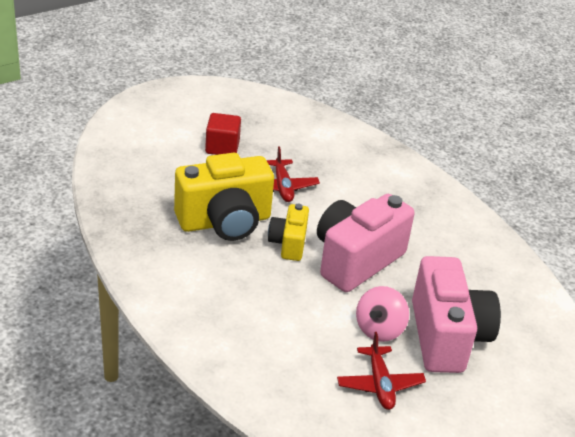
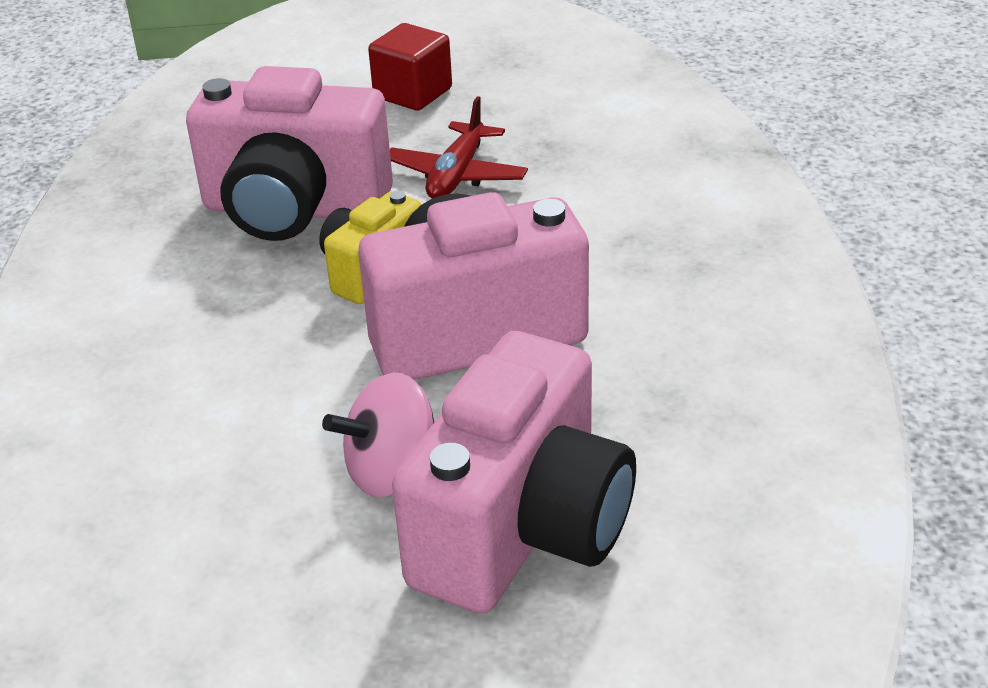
camera: 35 degrees right, 0 degrees up
yellow camera [174,153,274,241] -> pink camera [186,66,393,241]
red plane [337,332,426,410] -> none

